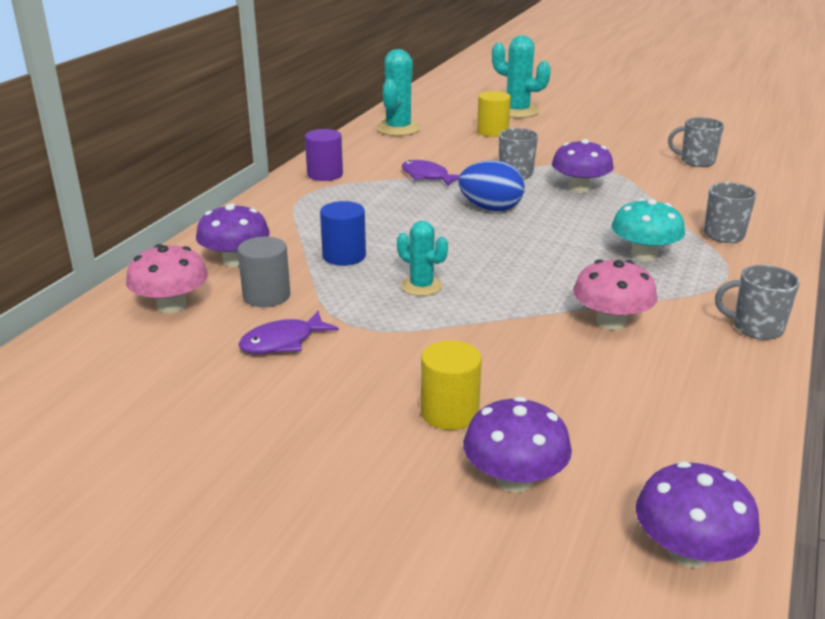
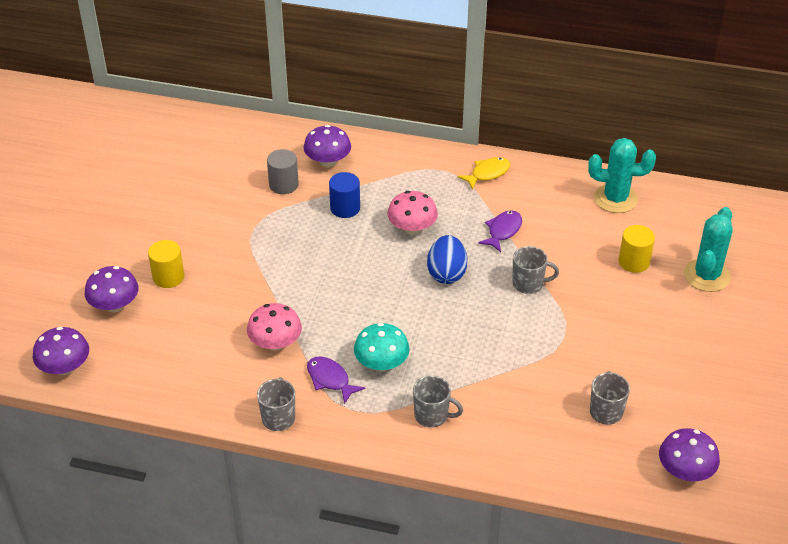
camera: 80 degrees right, 15 degrees up
pink mushroom [126,244,208,313] -> pink mushroom moved to [387,191,438,235]
purple fish [239,311,339,354] -> purple fish moved to [307,356,365,404]
purple cylinder [305,129,343,181] -> yellow fish [457,157,510,190]
turquoise cactus [397,221,448,296] -> none
purple mushroom [552,139,614,193] -> purple mushroom moved to [659,428,720,481]

